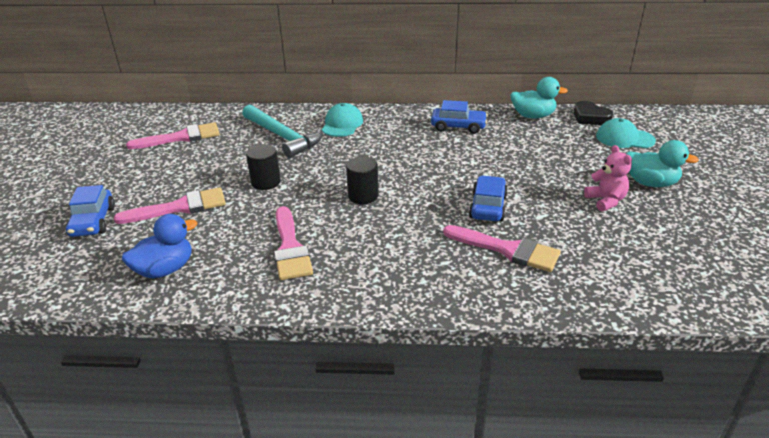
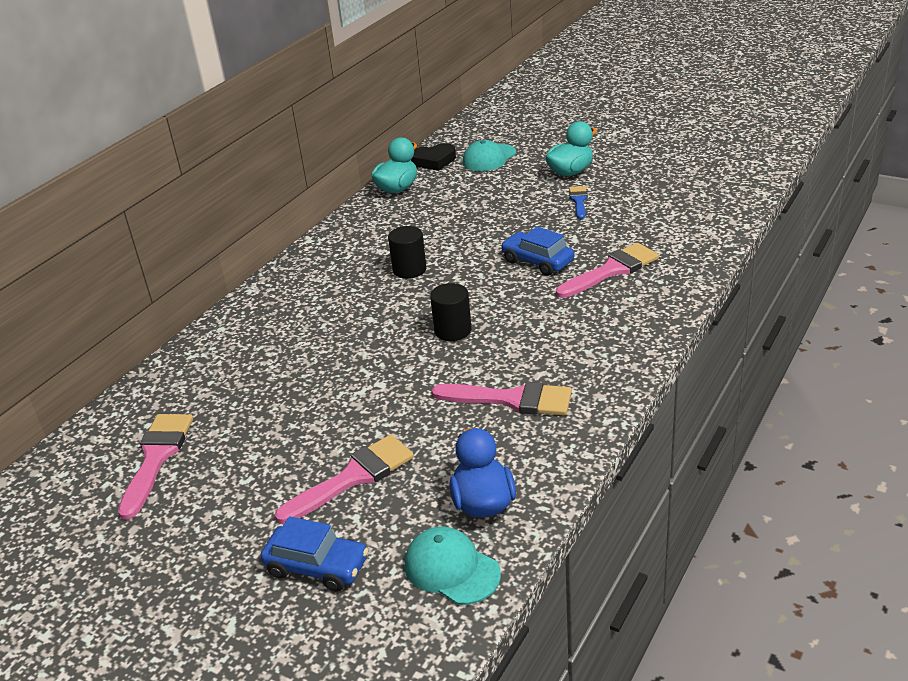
camera: 60 degrees left, 0 degrees up
pink brush [114,187,226,224] -> pink brush turned 45 degrees clockwise [275,435,414,524]
turquoise hammer [242,104,323,158] -> none
black cylinder [246,144,281,190] -> black cylinder moved to [388,226,426,279]
turquoise cap [322,103,363,137] -> turquoise cap moved to [405,526,501,605]
blue car [431,100,488,134] -> none
pink teddy bear [584,145,632,212] -> blue brush [569,186,588,219]

